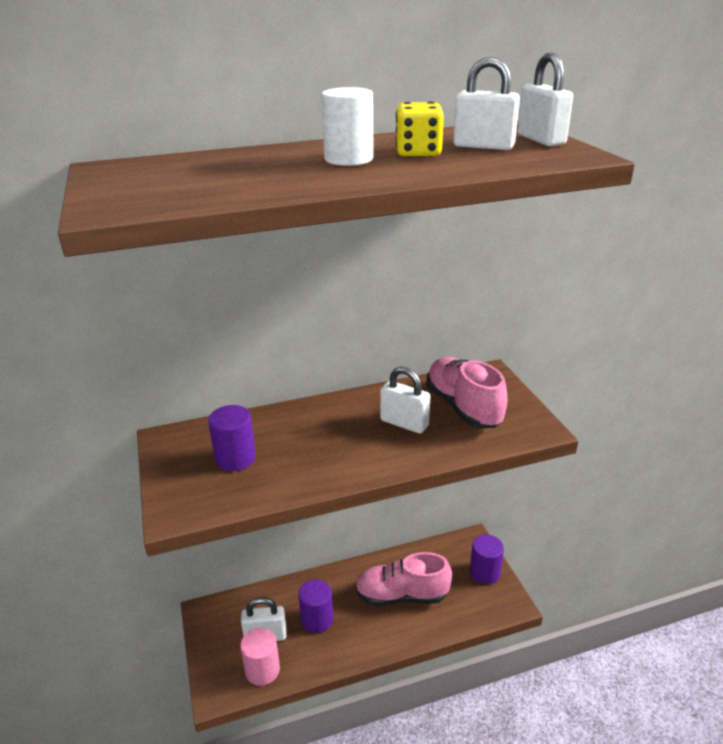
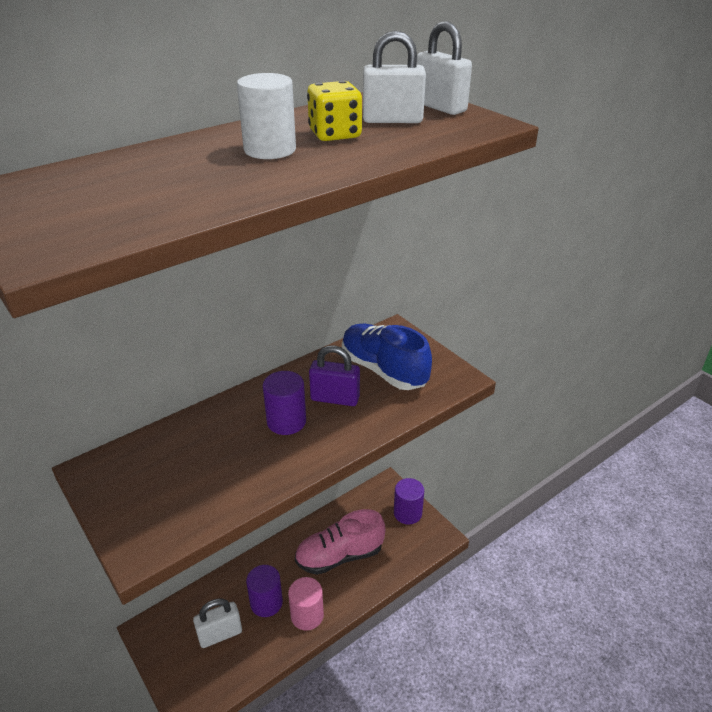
camera: 20 degrees left, 5 degrees up
purple cylinder [208,405,256,471] -> purple cylinder moved to [263,371,306,435]
pink cylinder [240,628,280,686] -> pink cylinder moved to [288,577,324,630]
white padlock [380,366,430,434] -> purple padlock [309,345,360,406]
pink shoe [426,357,507,428] -> blue shoe [342,324,432,390]

